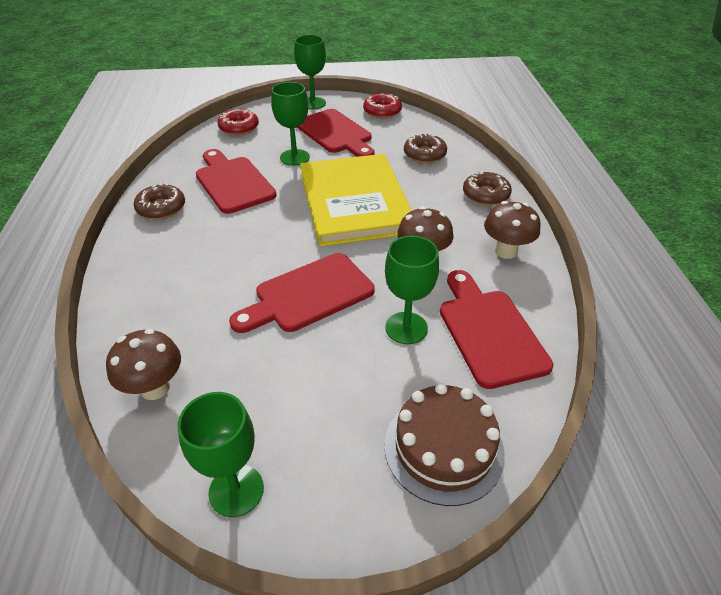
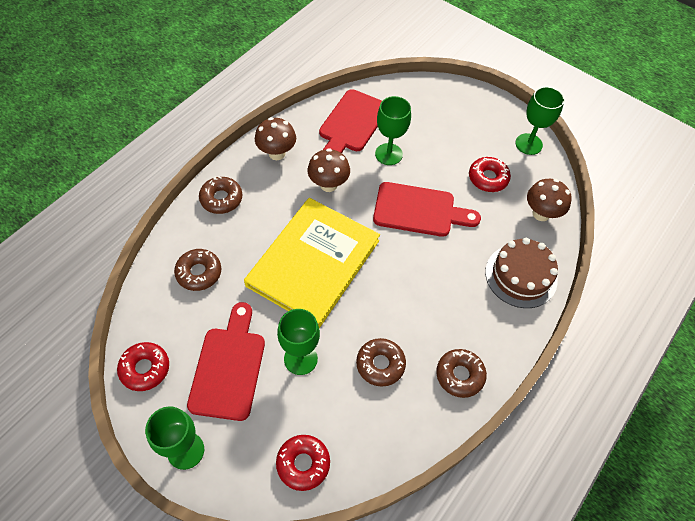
camera: 140 degrees left, 15 degrees up
red cutting board [196,149,276,214] -> brown donut [356,338,406,387]
brown cake [385,383,505,506] -> brown cake moved to [485,238,558,308]
none -> red donut [469,157,511,192]

